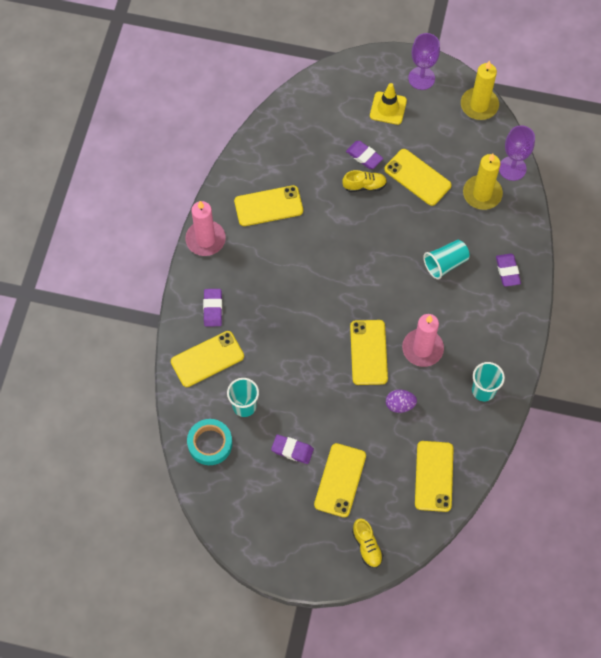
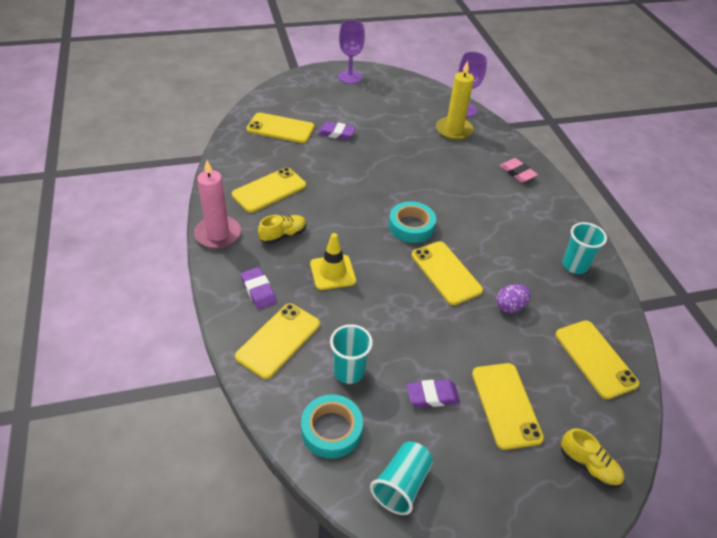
camera: 30 degrees left, 20 degrees down
yellow shoe [342,170,387,192] -> yellow shoe moved to [258,215,306,244]
yellow traffic cone [370,83,407,125] -> yellow traffic cone moved to [310,233,356,290]
yellow phone [384,149,452,206] -> yellow phone moved to [247,112,314,143]
pink candle [402,314,444,367] -> none
turquoise cup [423,240,470,280] -> turquoise cup moved to [370,442,433,515]
yellow candle [461,61,499,120] -> none
purple eraser [496,254,521,286] -> pink eraser [499,158,538,182]
none -> turquoise tape [389,201,436,243]

